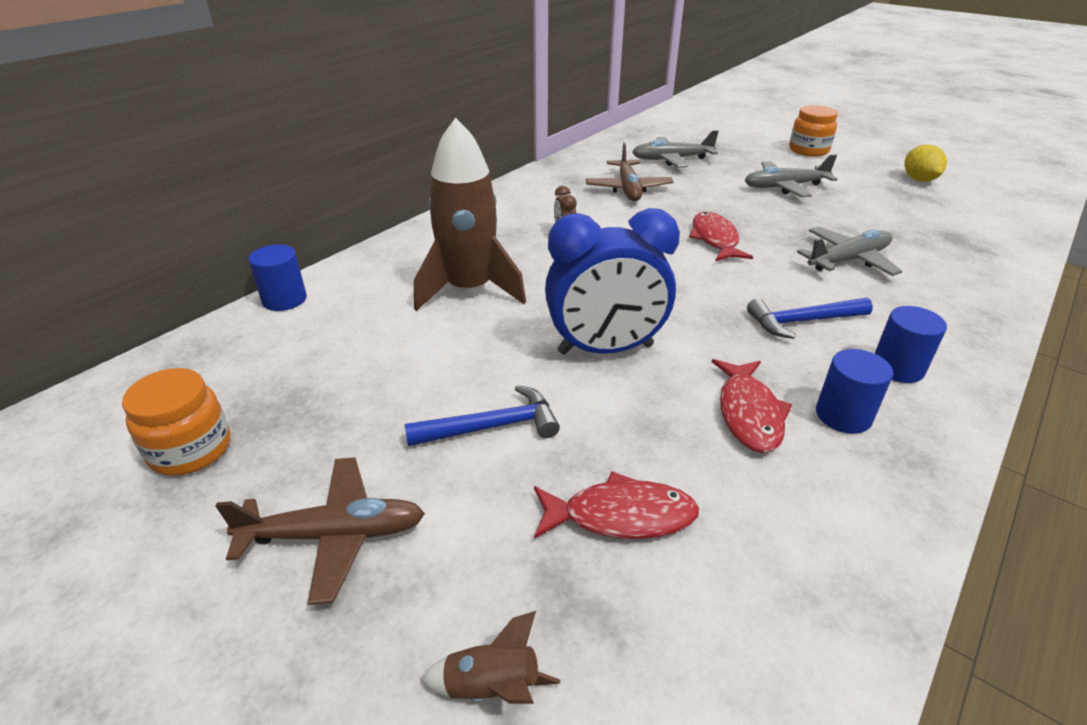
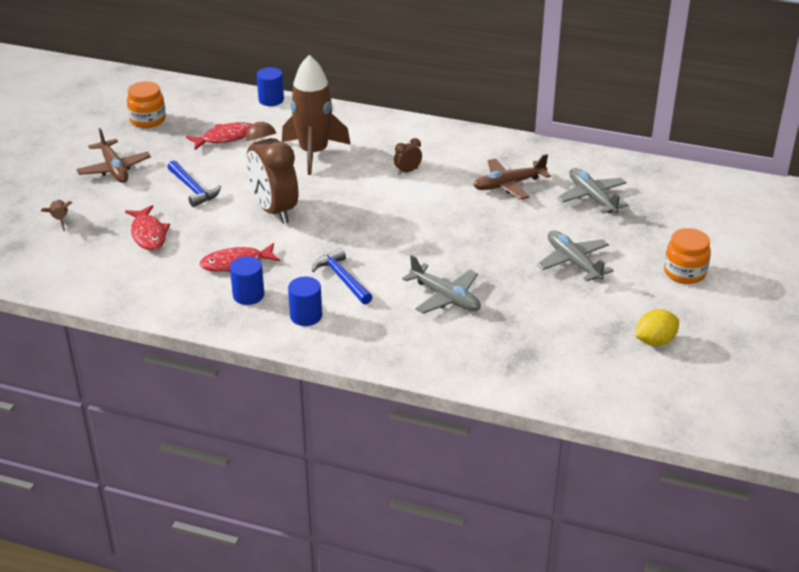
camera: 70 degrees right, 0 degrees up
blue clock [545,208,680,355] -> brown clock [246,122,298,224]
red fish [689,212,753,261] -> red fish moved to [186,122,252,150]

